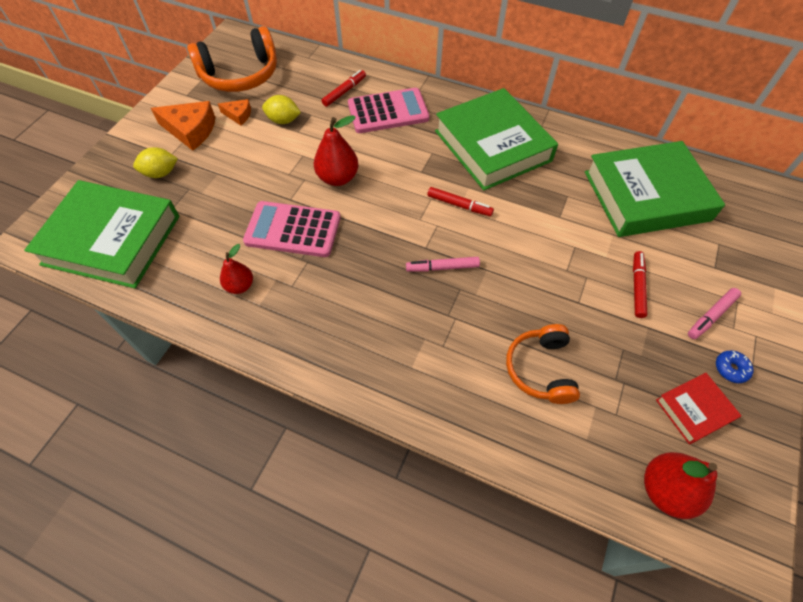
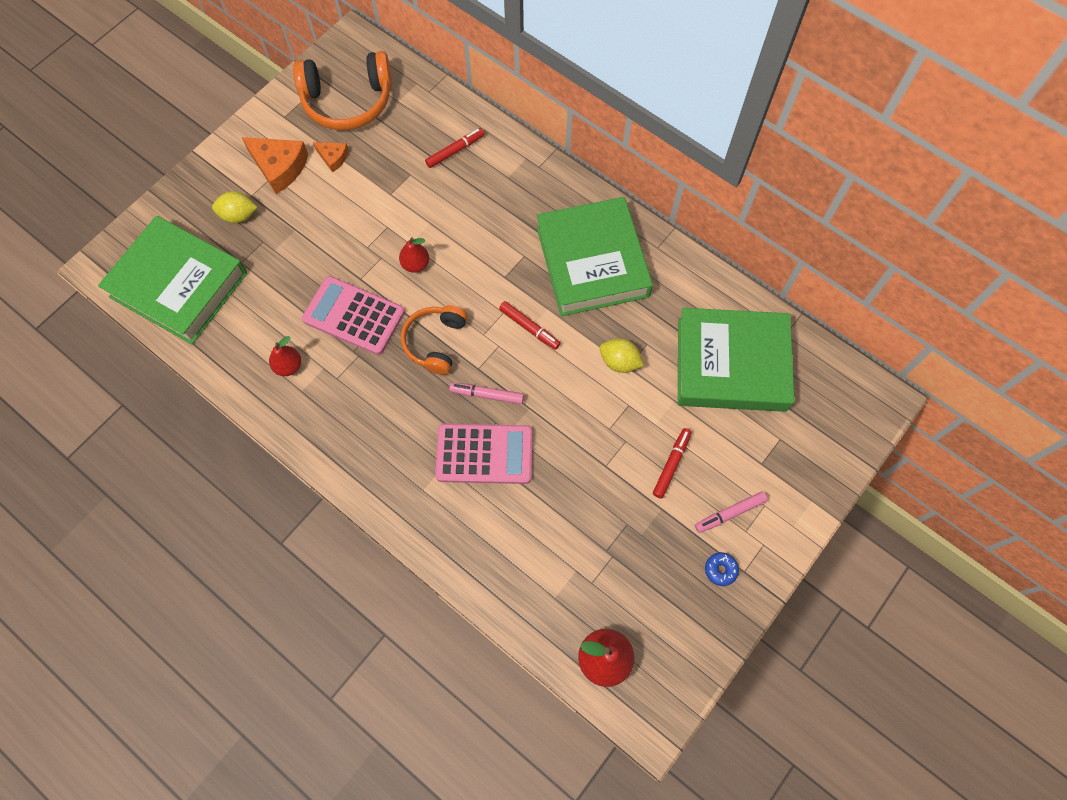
camera: 15 degrees right, 10 degrees up
yellow lemon [262,95,301,124] -> yellow lemon moved to [600,338,644,373]
red pear [314,115,359,186] -> red pear [399,238,429,273], size x0.64
pink calculator [348,88,429,133] -> pink calculator moved to [435,424,532,484]
orange headphones [506,324,580,404] -> orange headphones moved to [401,305,468,375]
red book [656,373,741,444] -> none

